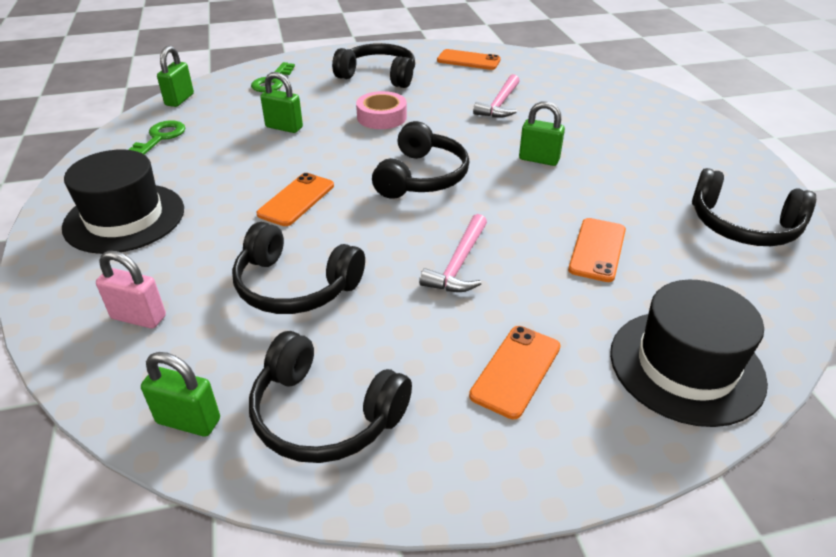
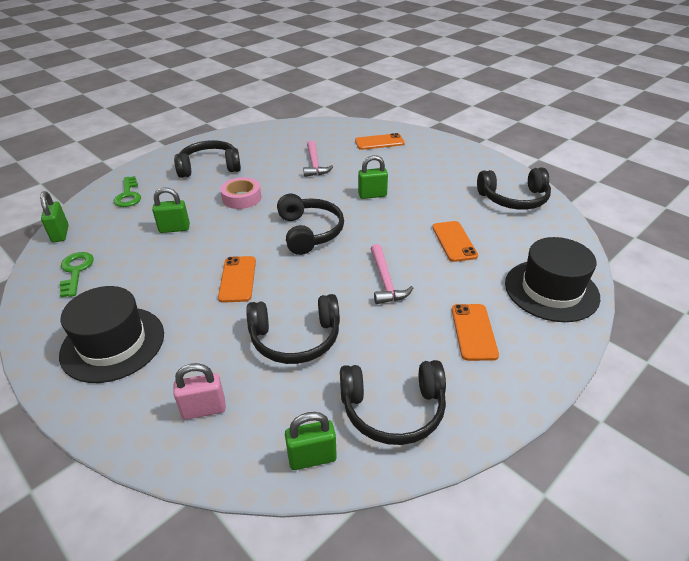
camera: 30 degrees left, 0 degrees up
orange phone [437,49,501,70] -> orange phone moved to [355,133,405,150]

